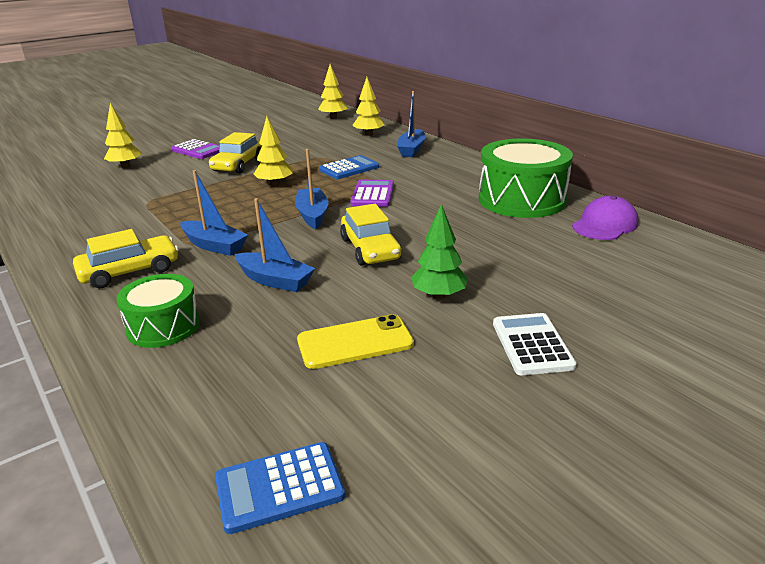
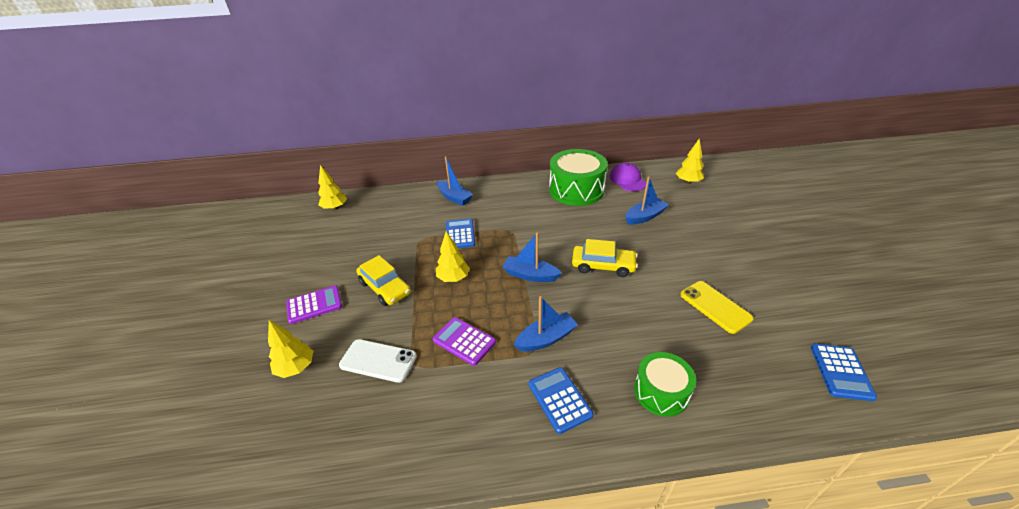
camera: 60 degrees left, 10 degrees up
yellow car [73,229,179,288] -> blue calculator [529,367,593,434]
blue boat [235,198,315,292] -> blue boat moved to [625,176,669,224]
yellow phone [297,314,414,369] -> yellow phone turned 45 degrees counterclockwise [680,281,753,334]
purple calculator [350,180,394,207] -> purple calculator moved to [433,317,496,366]
yellow tree [352,77,385,136] -> yellow tree moved to [676,138,704,184]
green tree [411,204,468,300] -> none
white calculator [493,313,577,375] -> none
none -> white phone [339,339,417,383]

